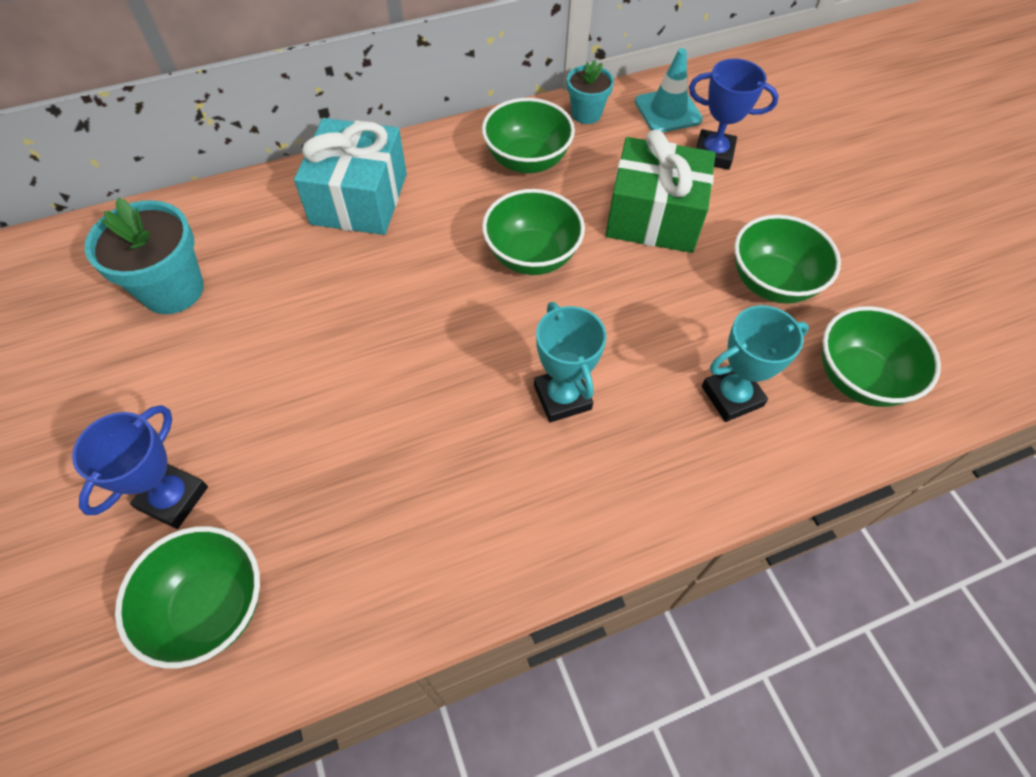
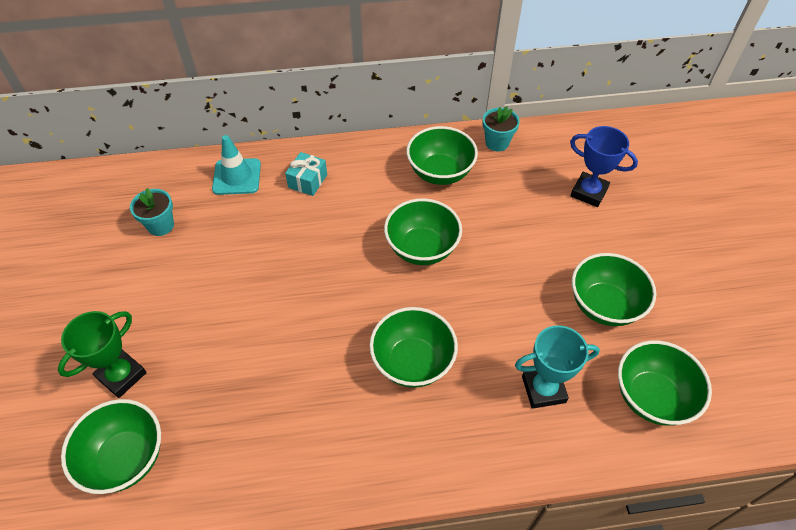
camera: 15 degrees right, 5 degrees down
blue trophy [72,405,208,529] -> green trophy [58,311,147,398]
turquoise flower pot [85,197,204,314] -> turquoise flower pot [130,188,174,236], size x0.60
turquoise gift [294,118,407,235] -> turquoise gift [285,152,327,196], size x0.49
turquoise trophy [534,302,607,422] -> green bowl [370,307,458,388]
green gift [606,130,716,253] -> none
turquoise traffic cone [635,48,703,132] -> turquoise traffic cone moved to [212,135,261,195]

